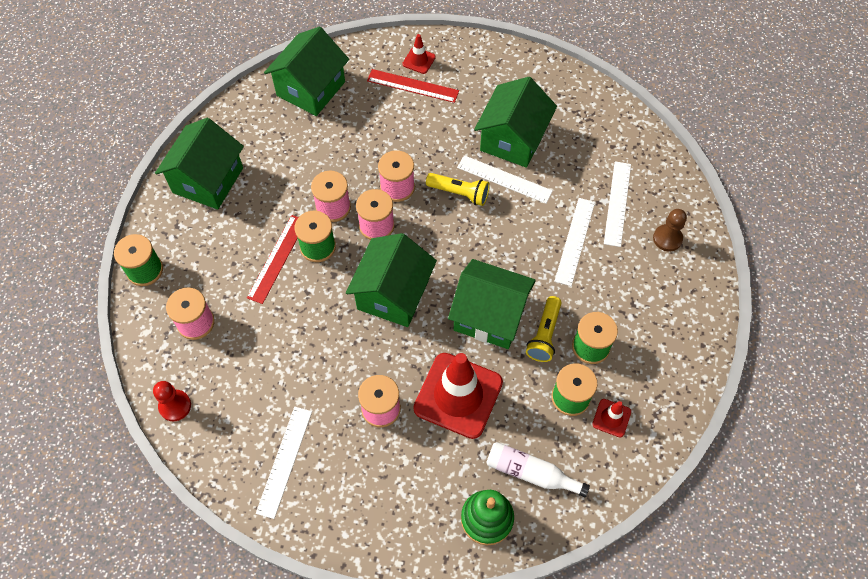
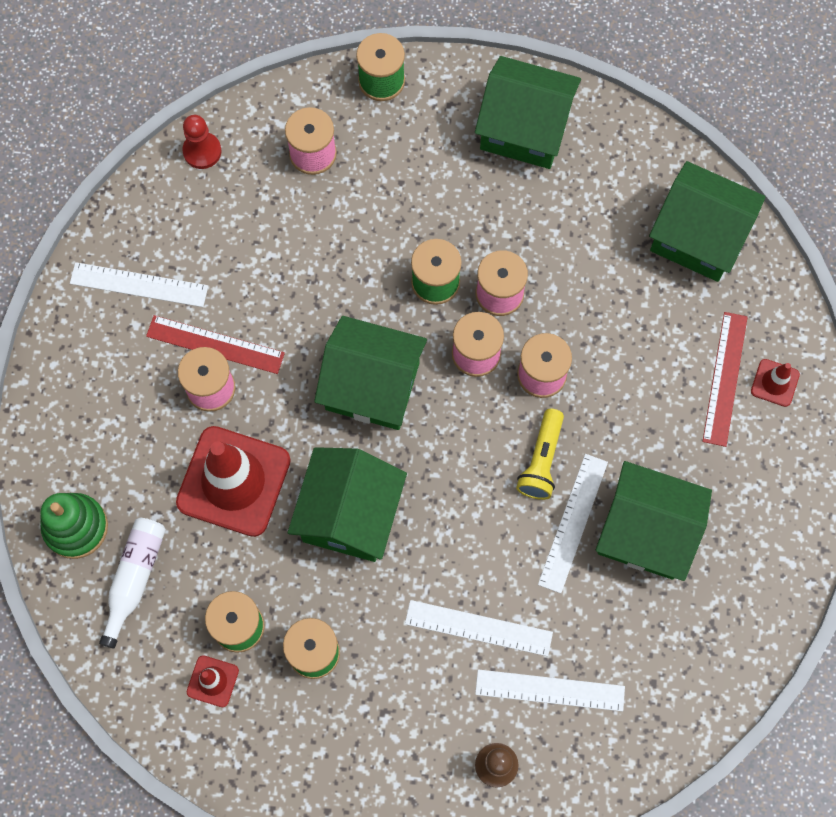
camera: 85 degrees right, 10 degrees up
red ruler [247,215,299,304] -> red ruler moved to [146,315,285,374]
yellow flashlight [526,296,562,362] -> none

